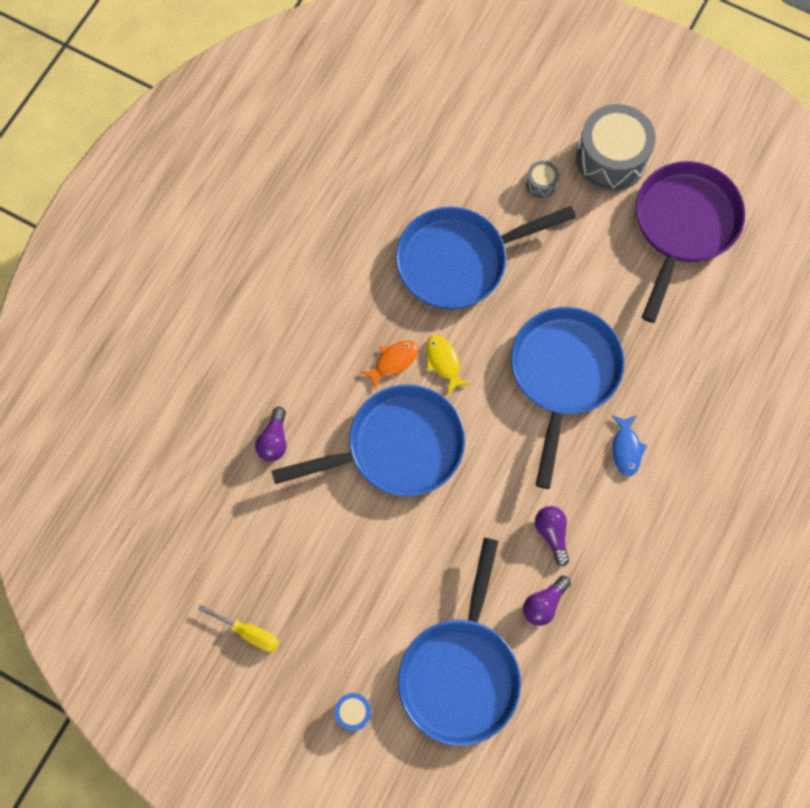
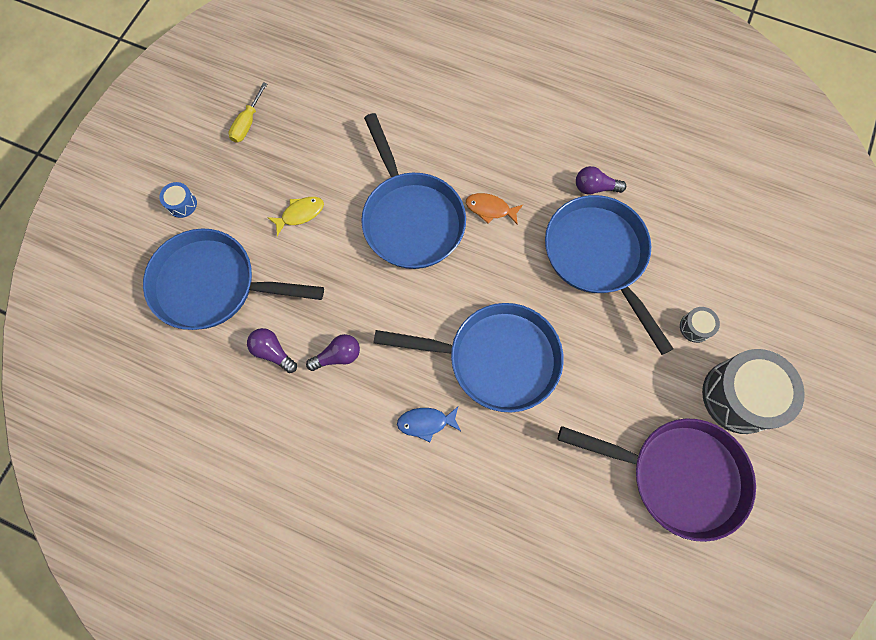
camera: 85 degrees right, 0 degrees up
purple light bulb [255,407,287,462] -> purple light bulb moved to [576,166,626,195]
orange fish [360,340,418,390] -> orange fish turned 150 degrees clockwise [466,193,523,225]
yellow fish [426,335,470,395] -> yellow fish moved to [267,197,324,236]

